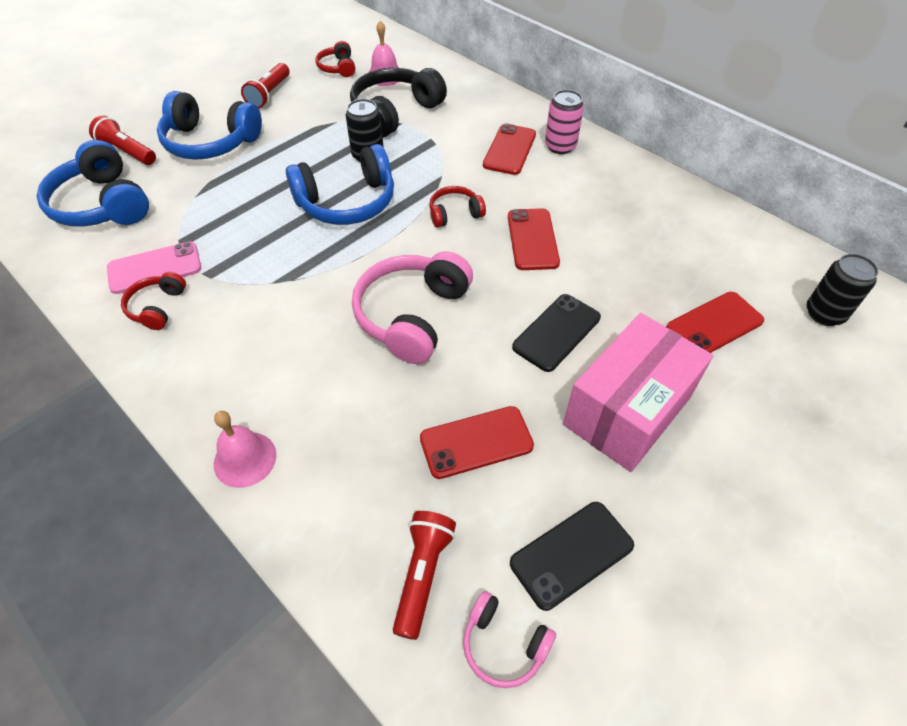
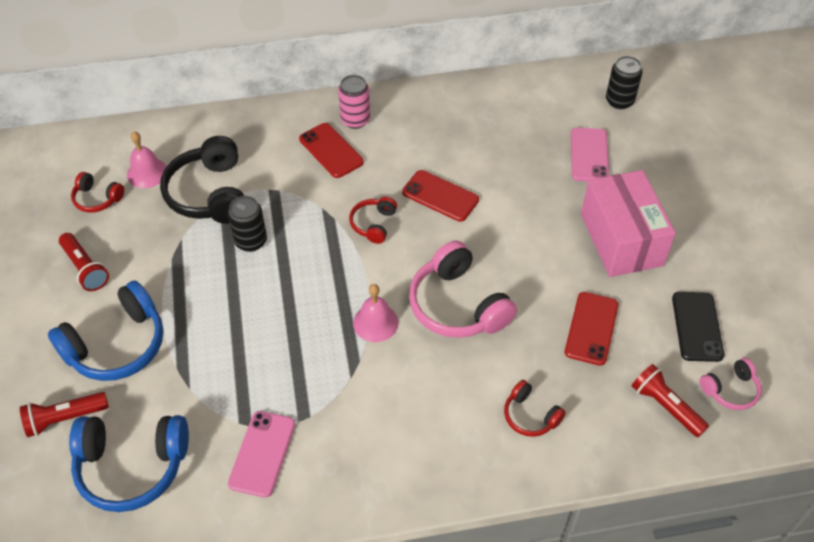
camera: 55 degrees left, 0 degrees up
red headphones [121,272,186,330] -> red headphones moved to [504,380,566,437]
pink bell [214,411,277,488] -> pink bell moved to [353,284,399,342]
blue headphones [286,144,394,225] -> none
black phone [512,294,601,372] -> none
red phone [667,292,764,353] -> pink phone [571,128,609,182]

